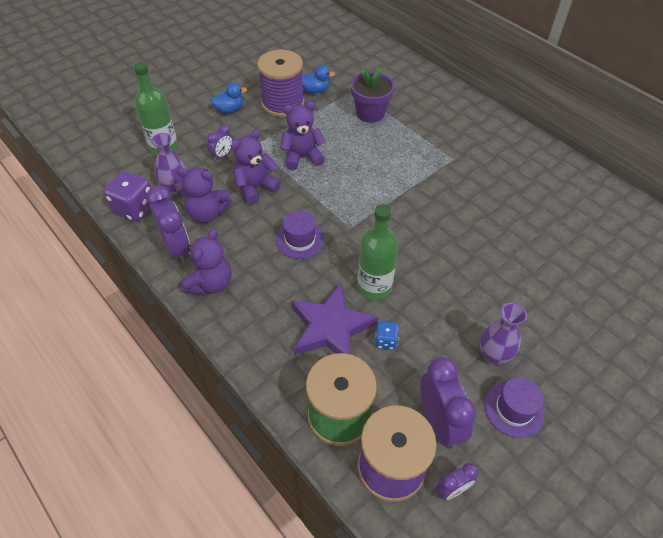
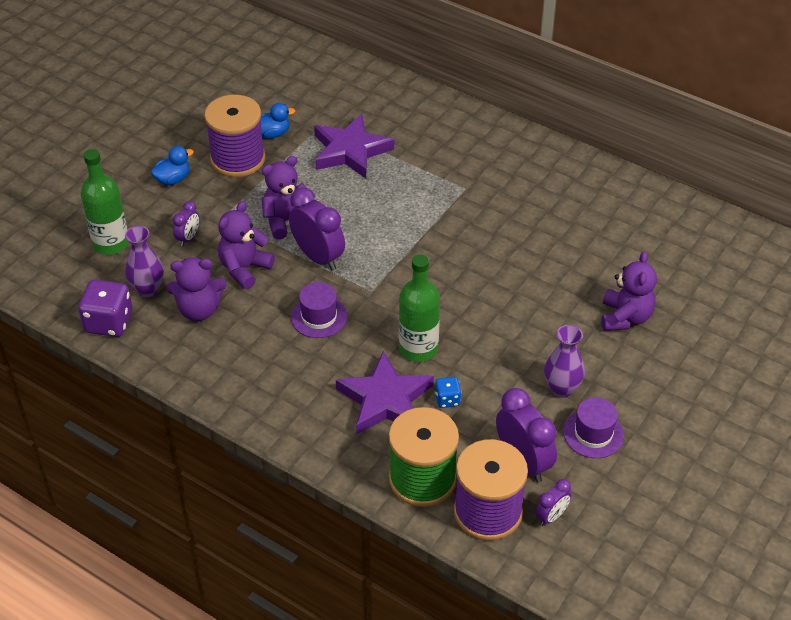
camera: 15 degrees left, 5 degrees down
purple clock [146,185,190,264] -> purple clock moved to [289,188,345,270]
purple teddy bear [181,229,232,296] -> purple teddy bear moved to [601,251,657,331]
purple flower pot [351,67,395,123] -> purple star [314,114,394,178]

